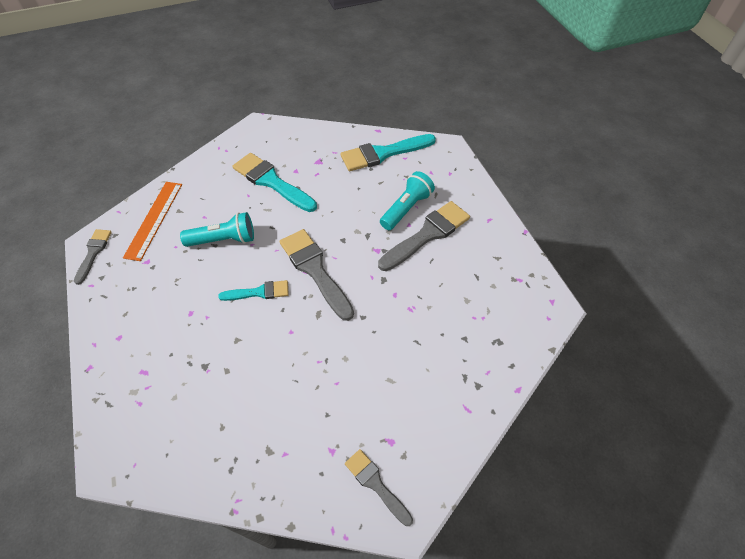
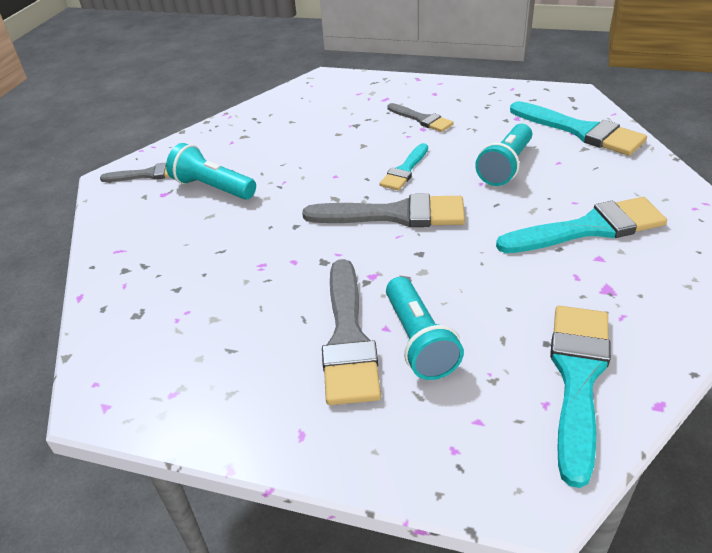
camera: 130 degrees right, 15 degrees down
grey brush [74,229,112,285] -> grey brush moved to [387,103,454,132]
orange ruler [123,182,182,261] -> turquoise brush [510,101,647,156]
none -> turquoise flashlight [166,143,256,200]

